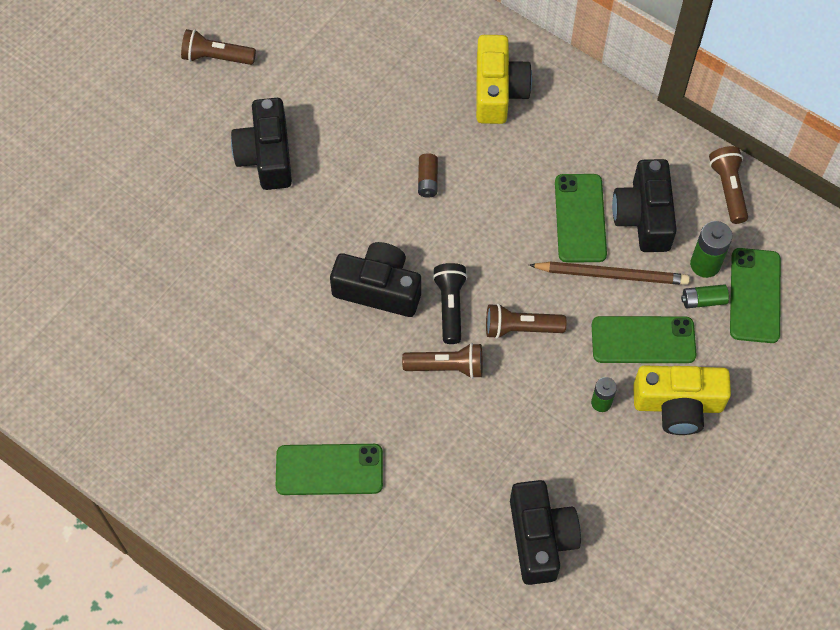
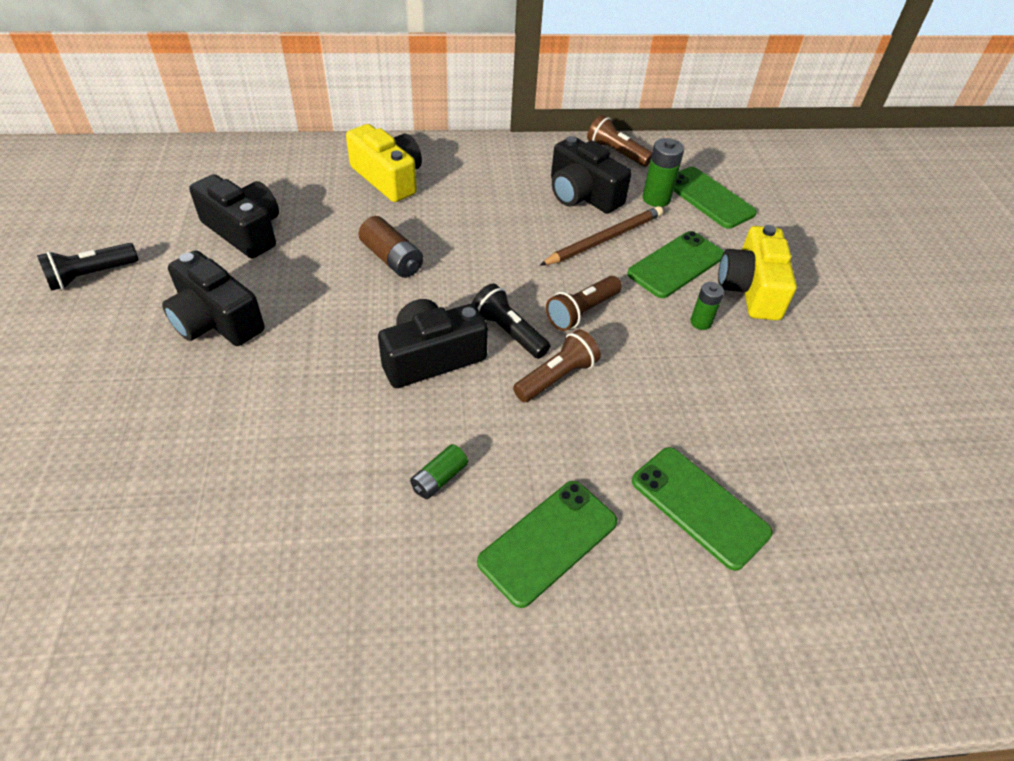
camera: 45 degrees left, 15 degrees down
brown flashlight [181,29,256,65] -> black flashlight [37,243,139,291]
brown battery [418,153,438,198] -> brown battery [359,216,423,278], size x1.55
black camera [510,480,581,585] -> black camera moved to [189,174,279,258]
green phone [555,174,607,262] -> green phone moved to [632,447,773,571]
yellow camera [633,365,731,435] -> yellow camera turned 135 degrees clockwise [718,225,797,320]
green battery [681,284,729,308] -> green battery moved to [410,444,468,499]

